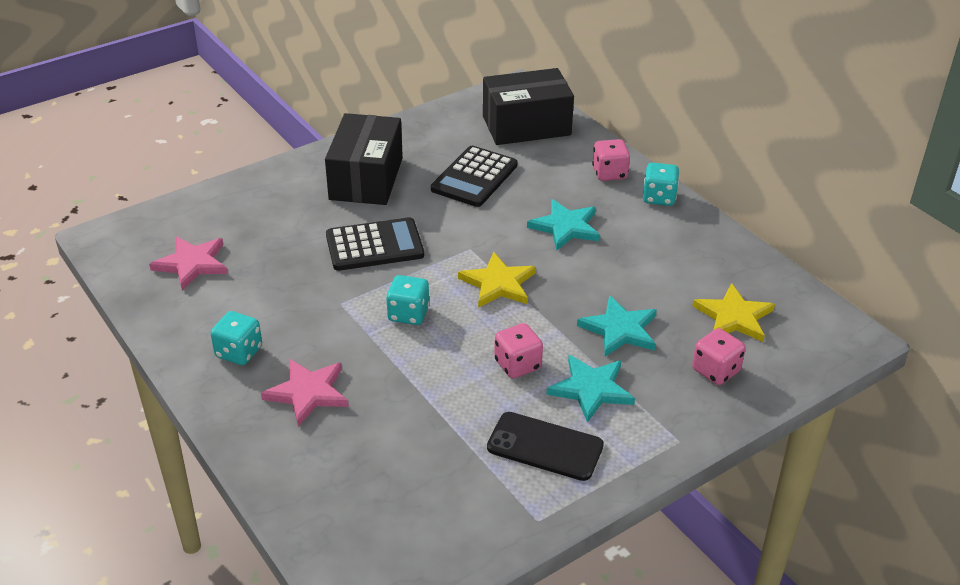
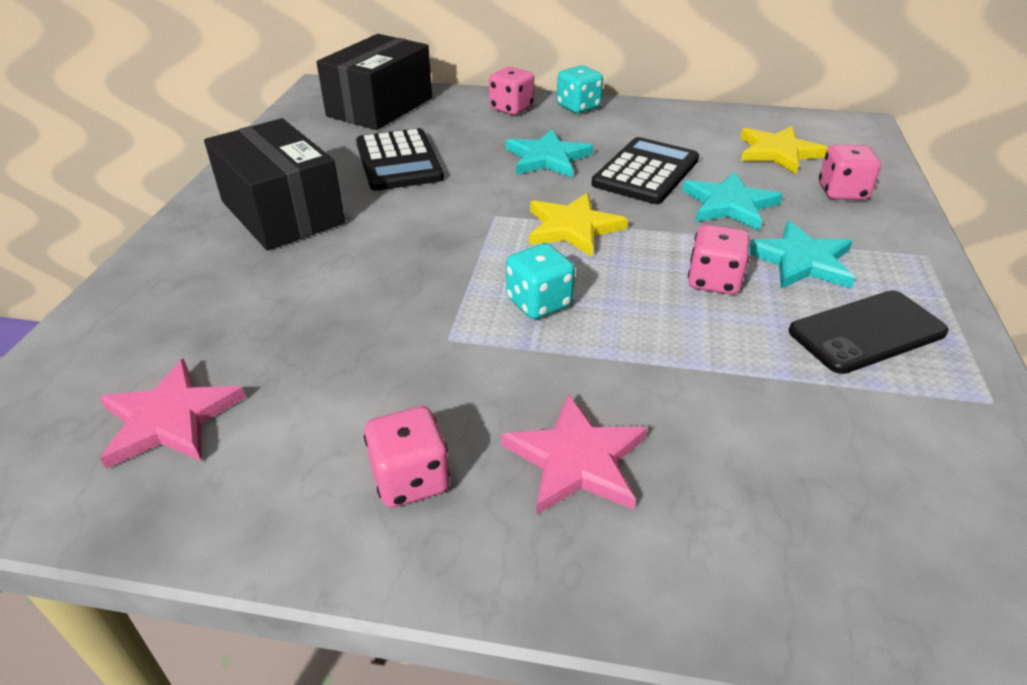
camera: 45 degrees left, 0 degrees up
turquoise dice [210,311,262,365] -> pink dice [364,406,450,508]
black calculator [326,217,424,271] -> black calculator moved to [592,137,699,204]

